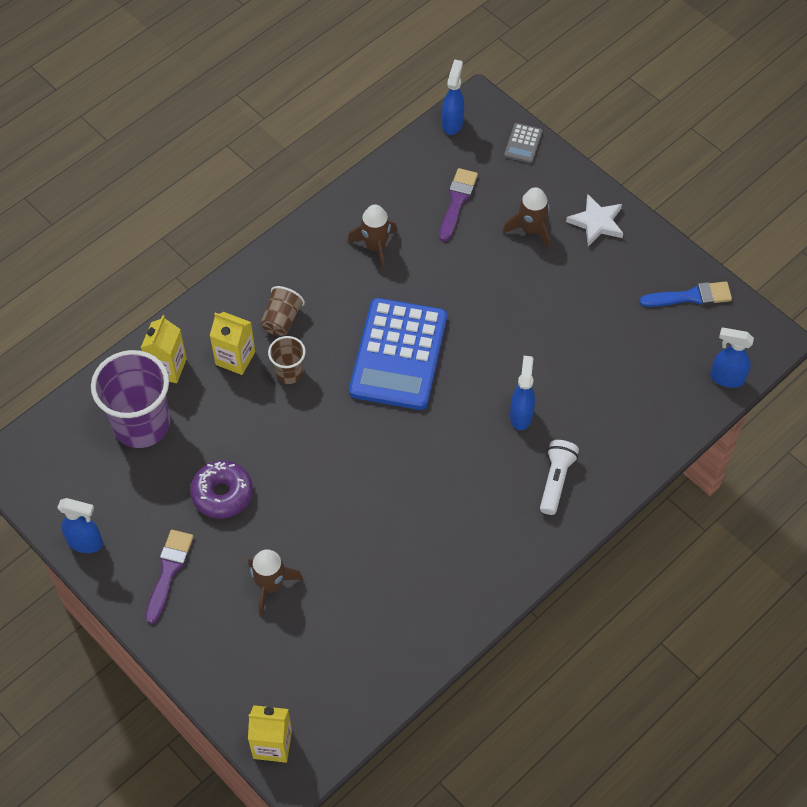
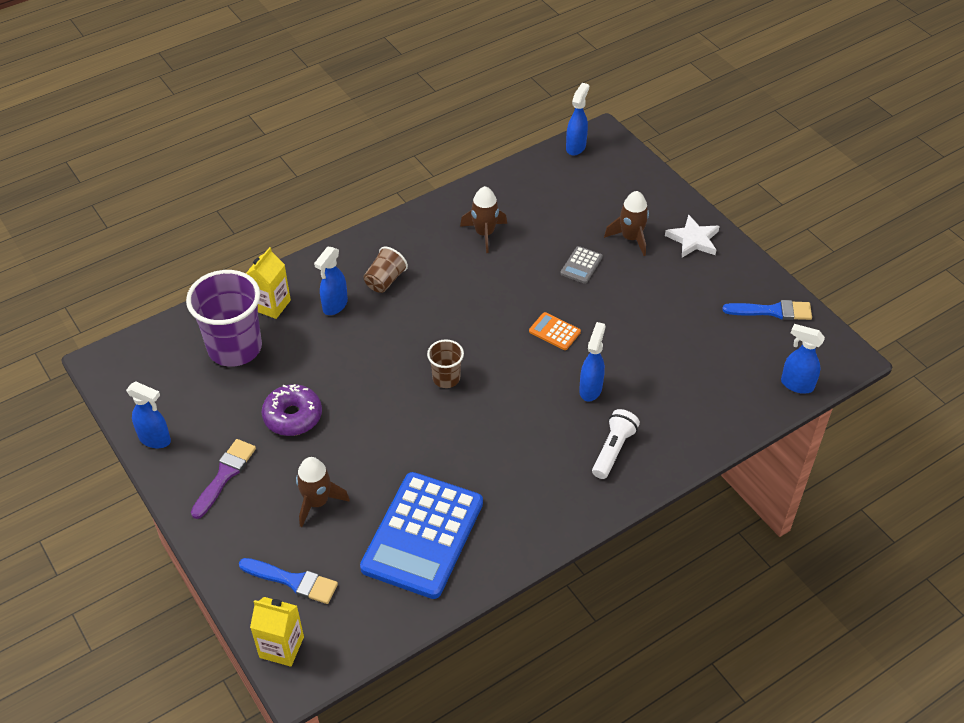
camera: 10 degrees right, 10 degrees down
yellow carton [210,312,255,375] -> blue spray bottle [314,247,348,315]
brown cup [268,336,306,384] -> brown cup moved to [427,339,464,388]
blue calculator [349,298,447,410] -> blue calculator moved to [360,472,483,599]
purple brush [439,168,478,242] -> none
grey calculator [504,123,543,163] -> grey calculator moved to [560,246,603,284]
none -> blue brush [239,558,338,604]
none -> orange calculator [529,312,581,350]

